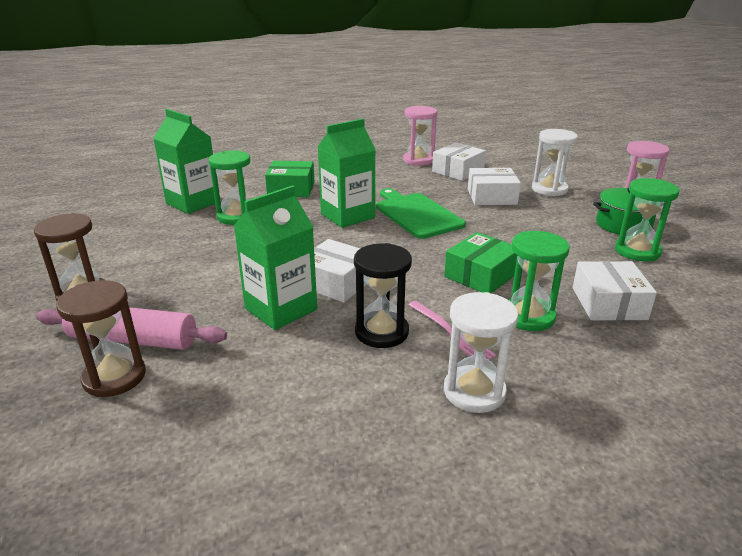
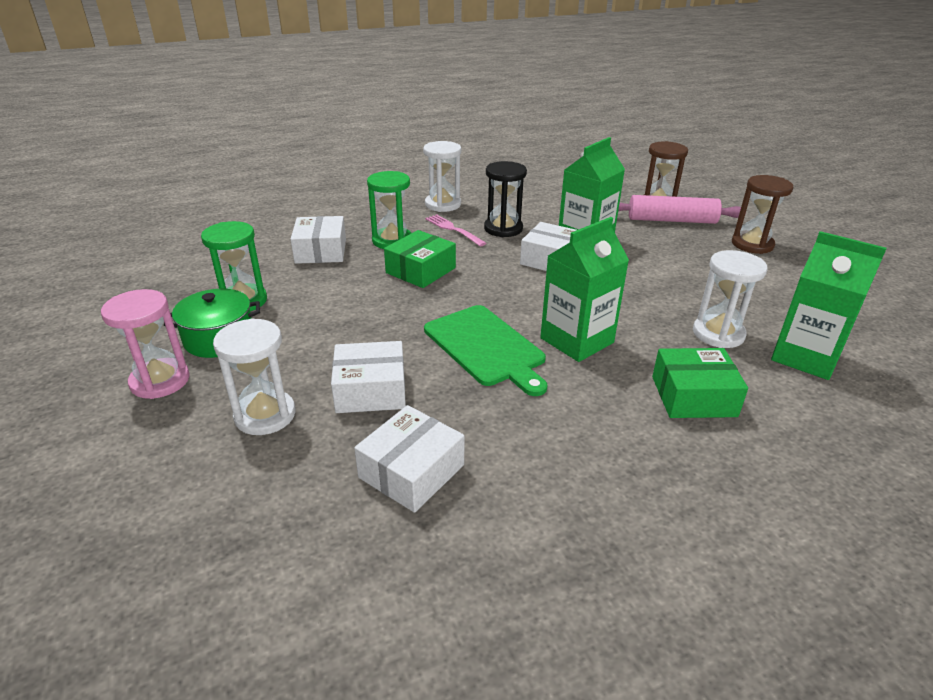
camera: 175 degrees right, 5 degrees up
green hourglass [208,150,251,225] -> white hourglass [693,250,767,348]
pink hourglass [403,106,437,166] -> none

